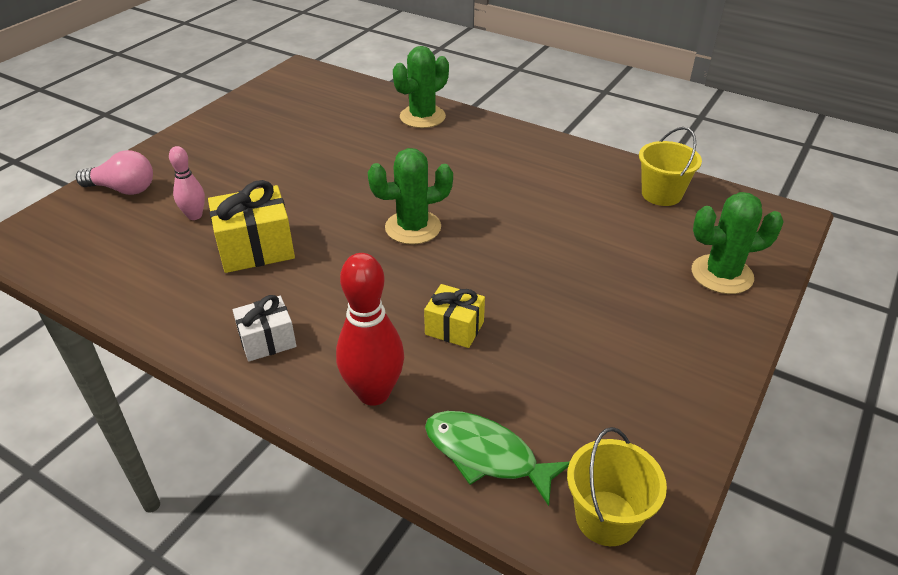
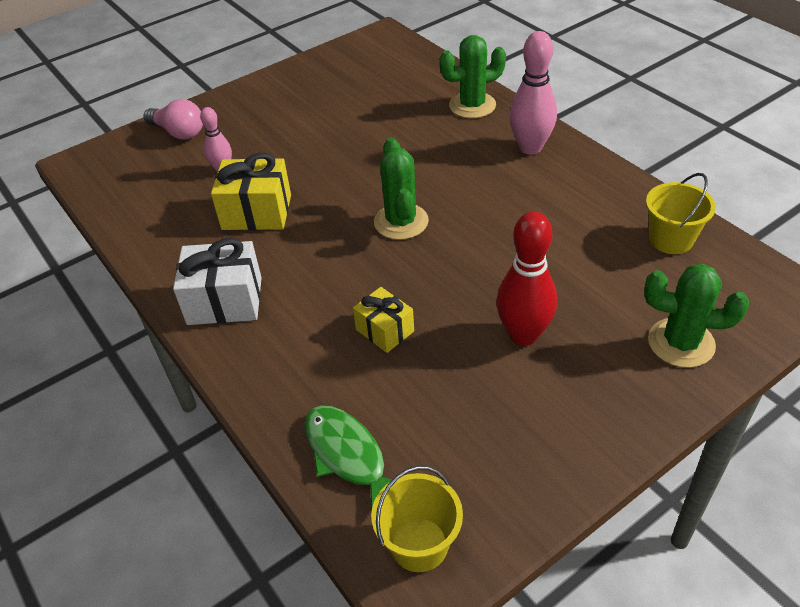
camera: 25 degrees right, 5 degrees up
white gift [233,295,297,362] -> white gift [173,238,262,325], size x1.61
red bowling pin [336,253,404,406] -> red bowling pin moved to [496,212,557,346]
green cactus [368,148,453,244] -> green cactus turned 75 degrees clockwise [374,137,429,240]
none -> pink bowling pin [509,31,557,155]

